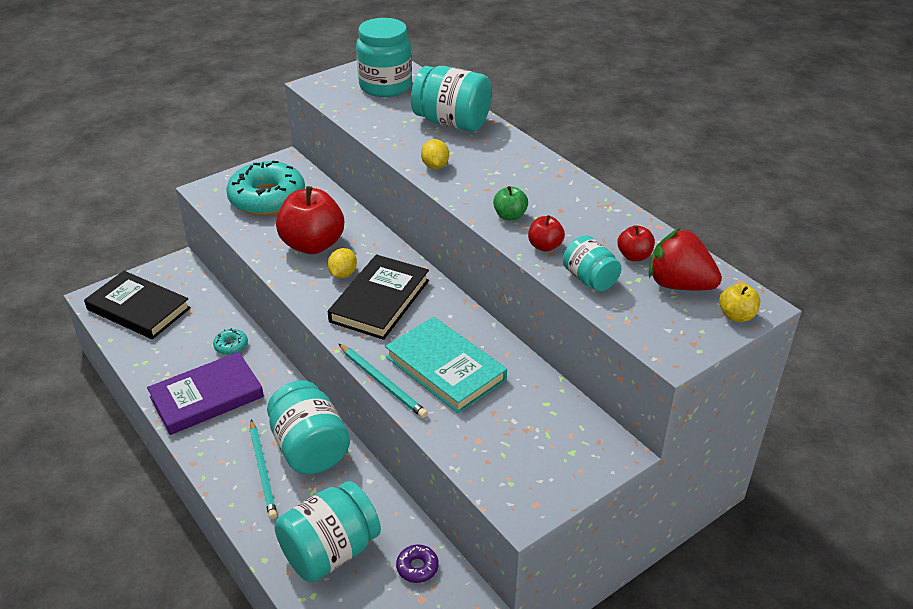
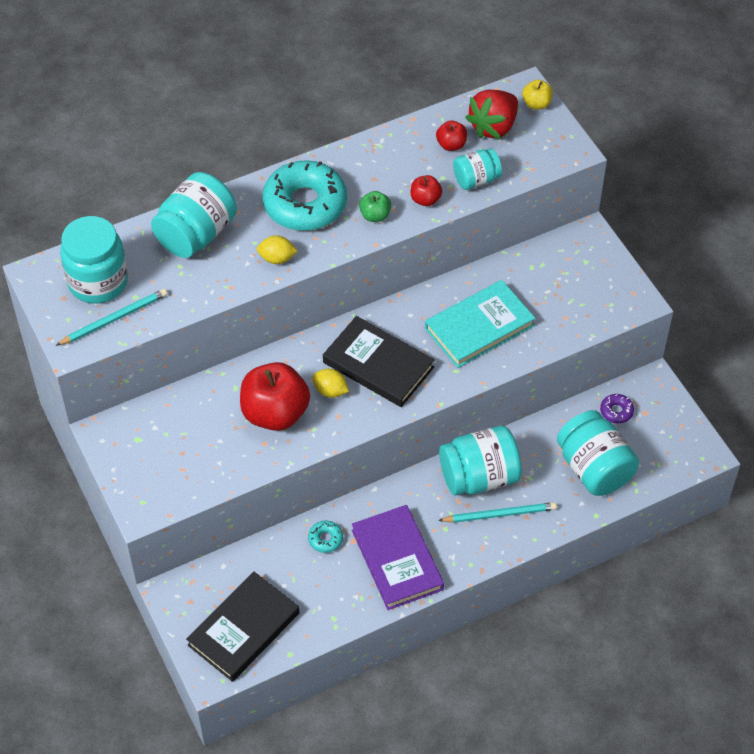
camera: 80 degrees left, 15 degrees up
turquoise donut [226,161,305,215] -> turquoise donut moved to [263,160,347,231]
turquoise pencil [339,344,428,418] -> turquoise pencil moved to [55,289,168,346]

